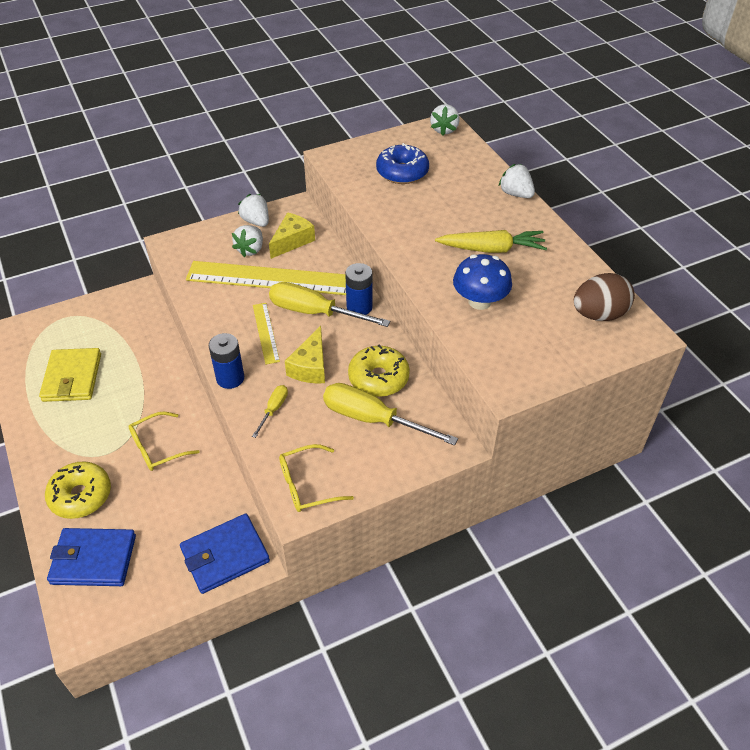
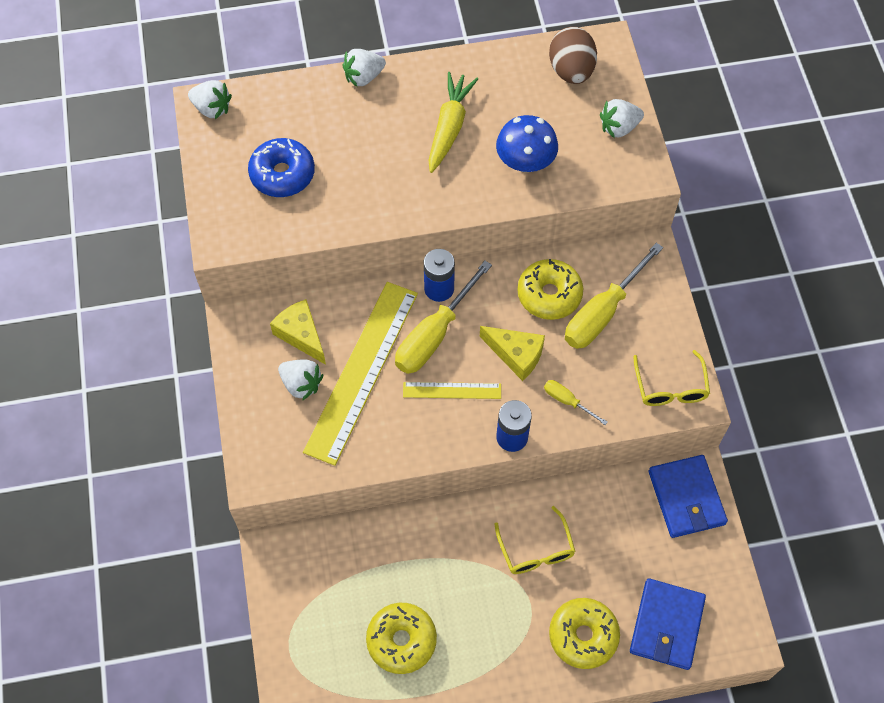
camera: 75 degrees left, 15 degrees up
yellow wallet [39,348,101,402] -> yellow donut [366,603,437,674]
white strawberry [238,194,269,227] -> white strawberry moved to [600,99,644,138]

